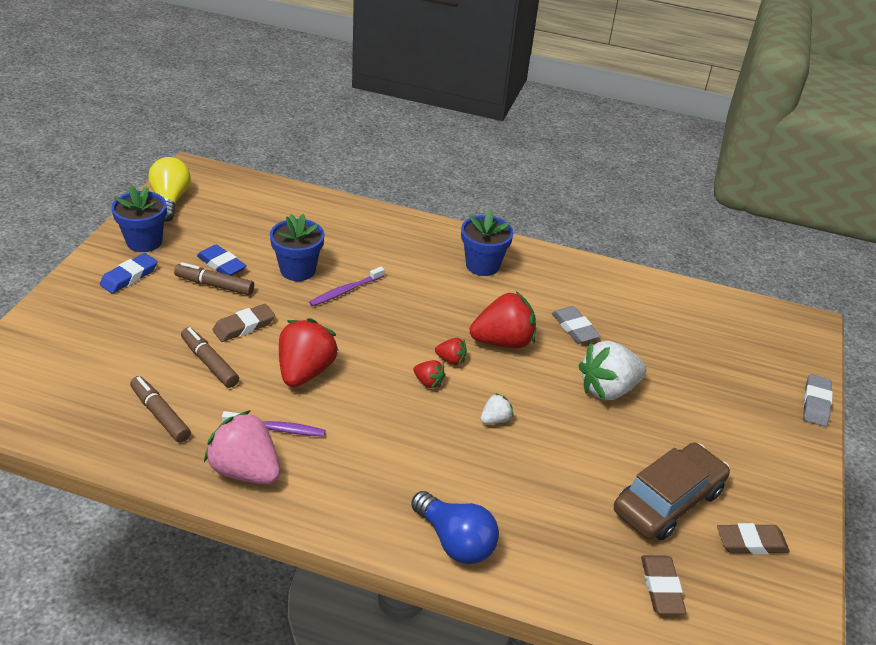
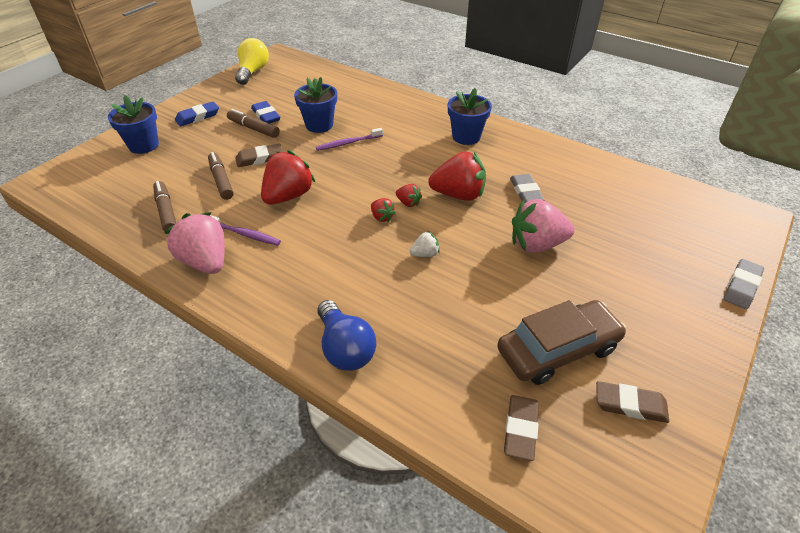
camera: 20 degrees right, 5 degrees up
blue flower pot [111,185,167,252] -> blue flower pot moved to [108,95,159,154]
white strawberry [578,341,646,400] -> pink strawberry [512,199,575,253]

